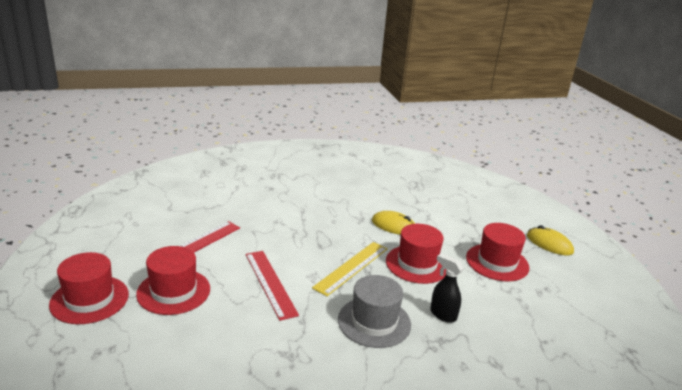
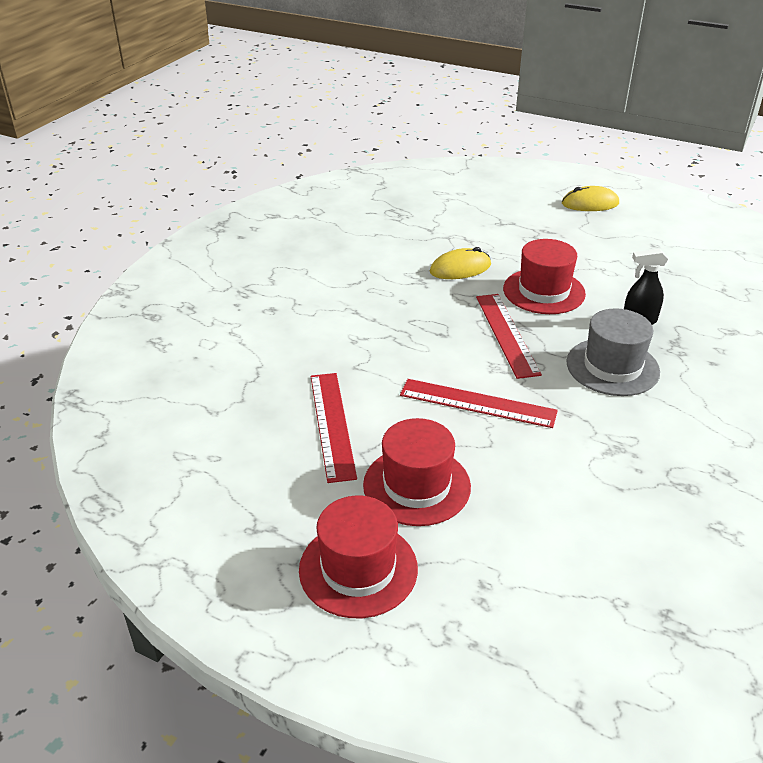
camera: 45 degrees left, 10 degrees up
yellow ruler [312,242,388,296] -> red ruler [476,294,542,379]
red hat [466,223,529,281] -> none

